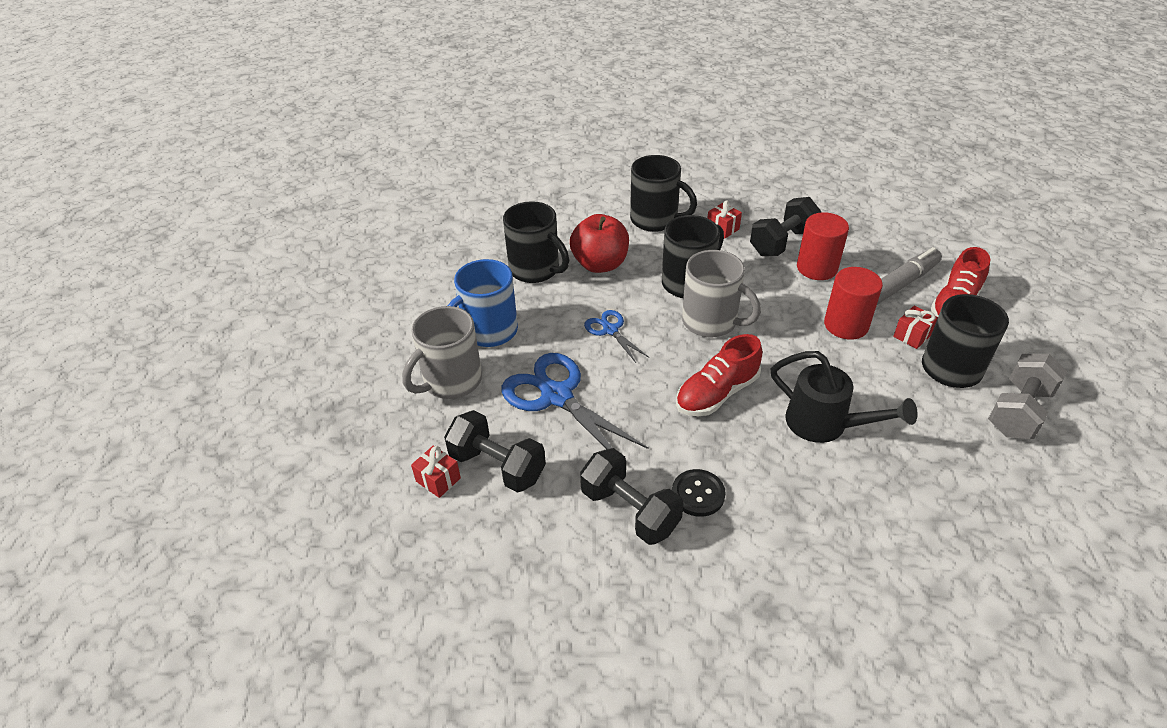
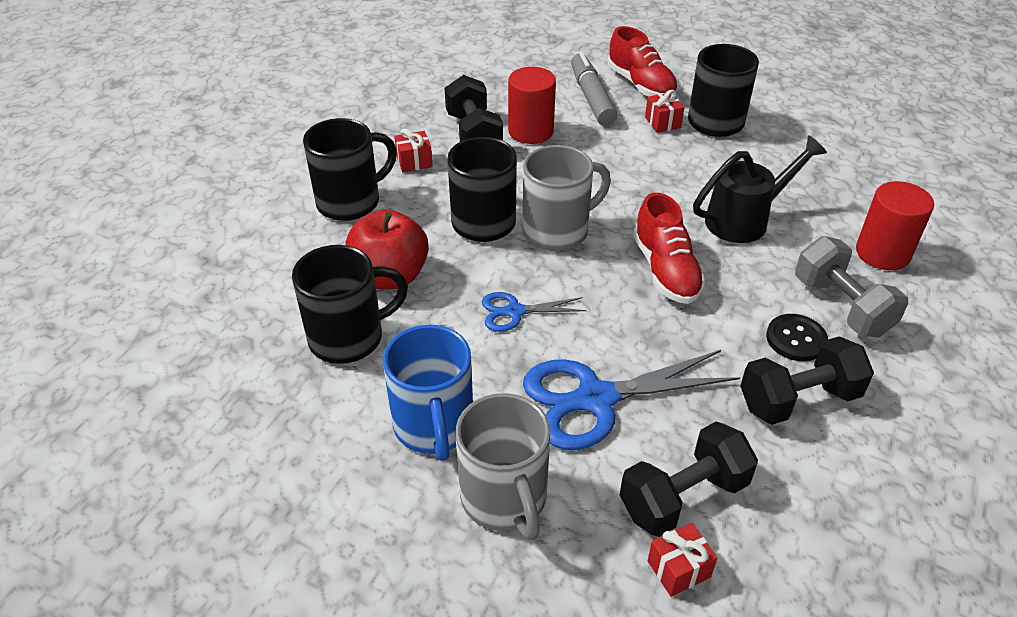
camera: 65 degrees left, 0 degrees up
red cylinder [824,267,883,340] -> red cylinder moved to [856,181,934,270]
grey dumbbell [988,354,1067,439] -> grey dumbbell moved to [795,236,908,337]

